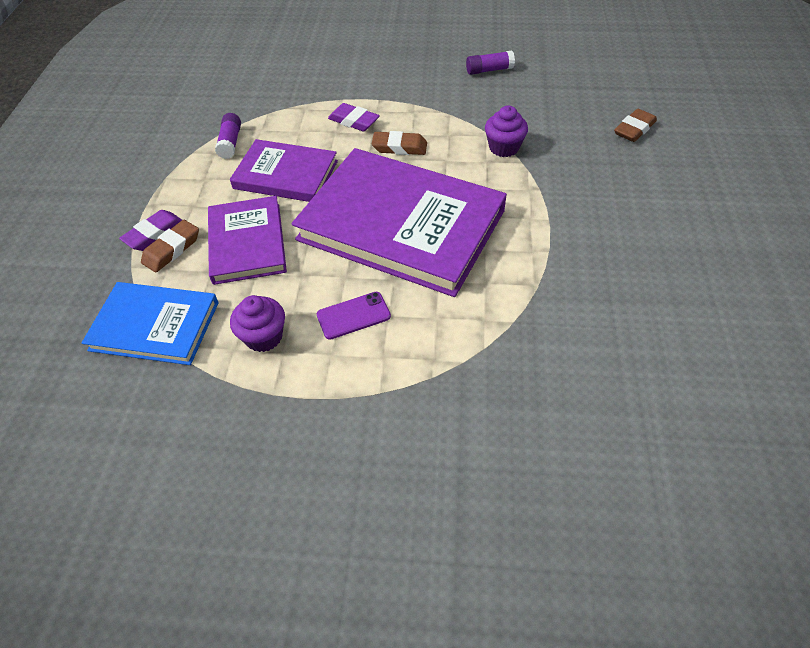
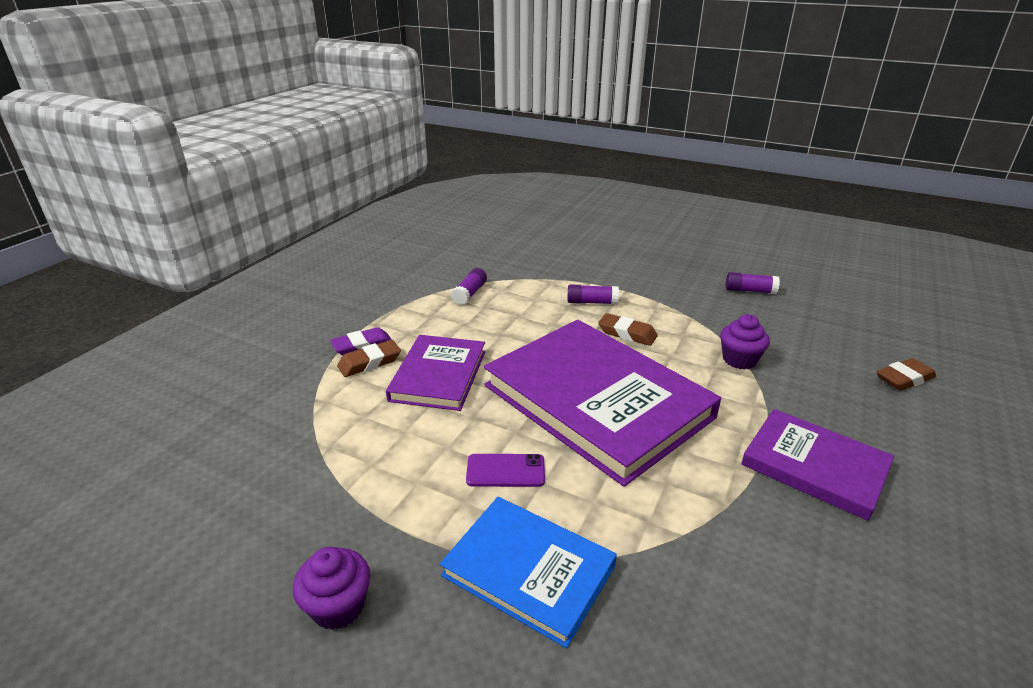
camera: 20 degrees right, 20 degrees down
blue book [82,282,219,365] -> blue book moved to [440,497,617,648]
purple book [230,139,338,202] -> purple book moved to [741,409,894,521]
purple cupcake [230,295,285,352] -> purple cupcake moved to [293,547,371,630]
purple eraser [328,103,380,131] -> purple glue stick [567,284,619,305]

